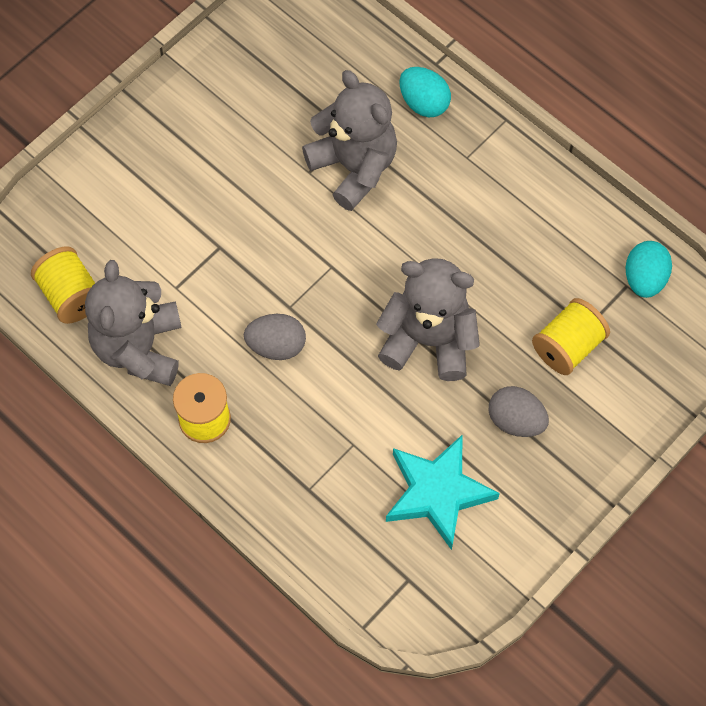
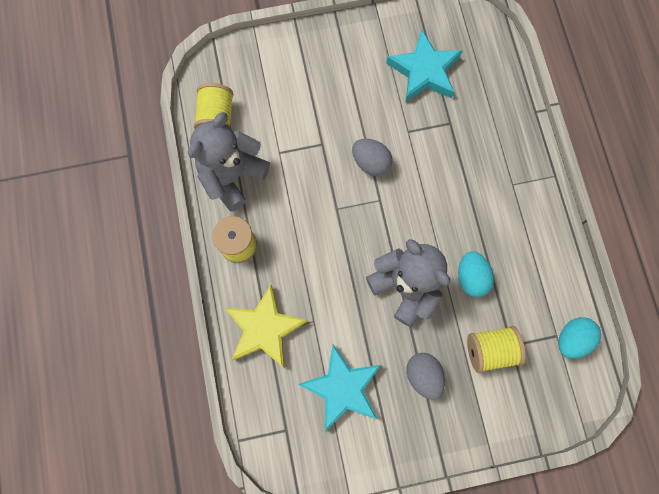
camera: 35 degrees right, 10 degrees up
grey egg [244,314,306,360] -> grey egg moved to [352,138,393,176]
grey teddy bear [302,70,397,211] -> none
turquoise egg [399,67,451,117] -> turquoise egg moved to [458,251,494,297]
none -> yellow star [225,285,308,368]
none -> turquoise star [386,30,462,102]

